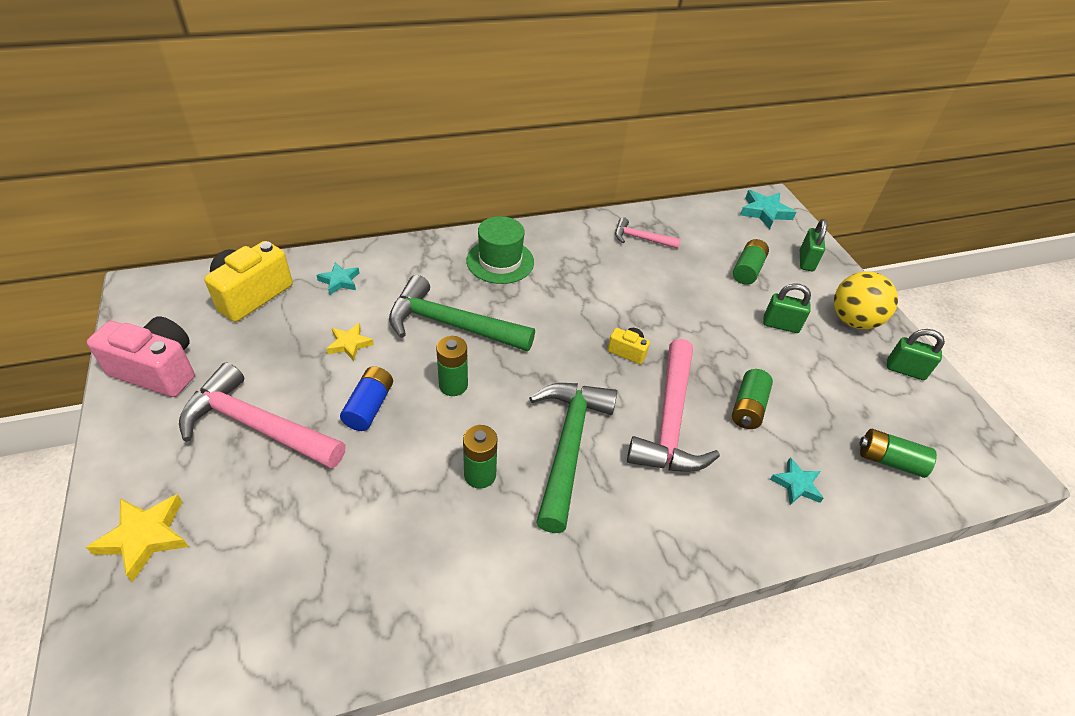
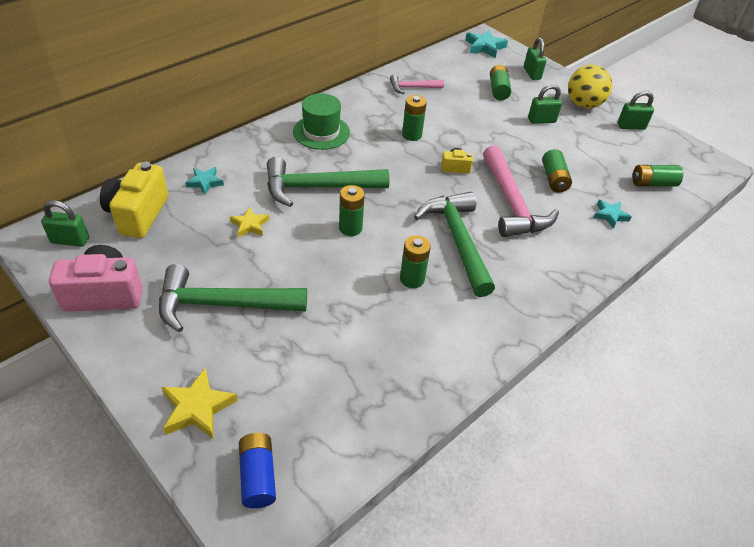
camera: 25 degrees left, 0 degrees up
pink hammer [179,363,346,469] -> green hammer [159,264,307,332]
blue battery [340,366,393,431] -> blue battery moved to [239,433,276,508]
none -> green padlock [41,200,89,247]
none -> green battery [402,95,427,141]

